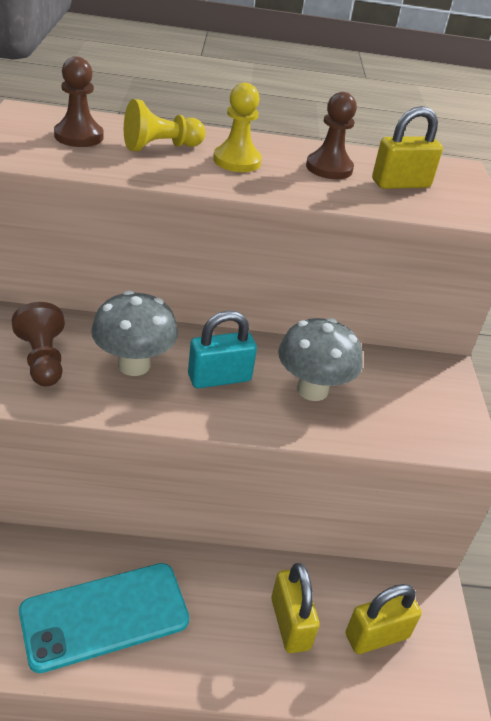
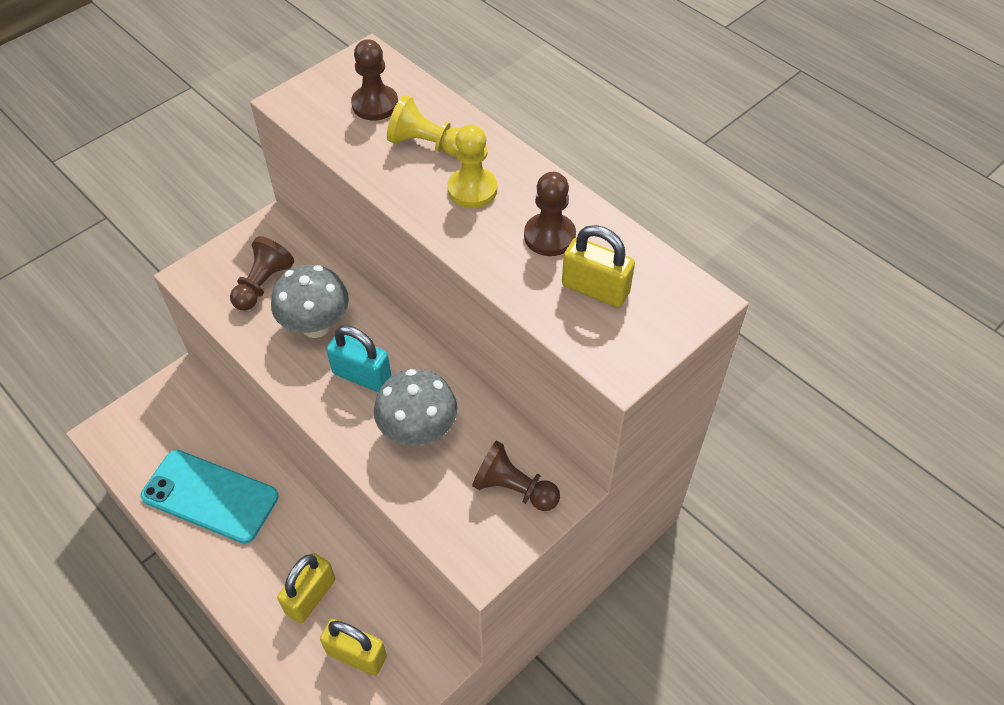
camera: 50 degrees right, 15 degrees up
none -> brown pawn [472,441,560,511]

